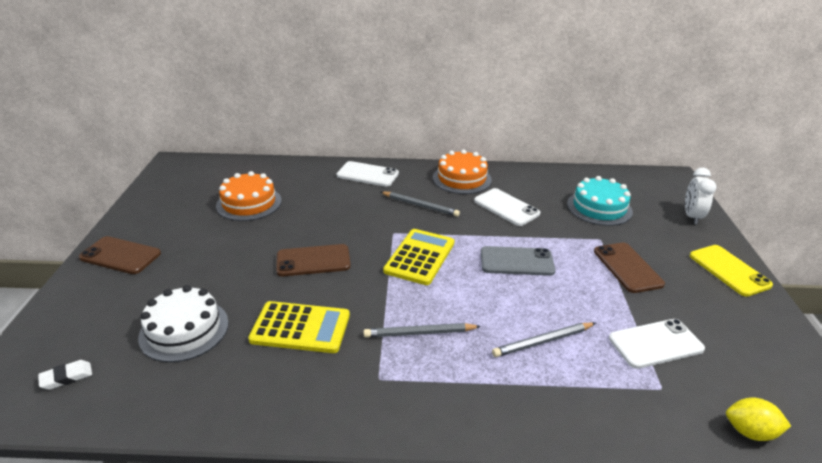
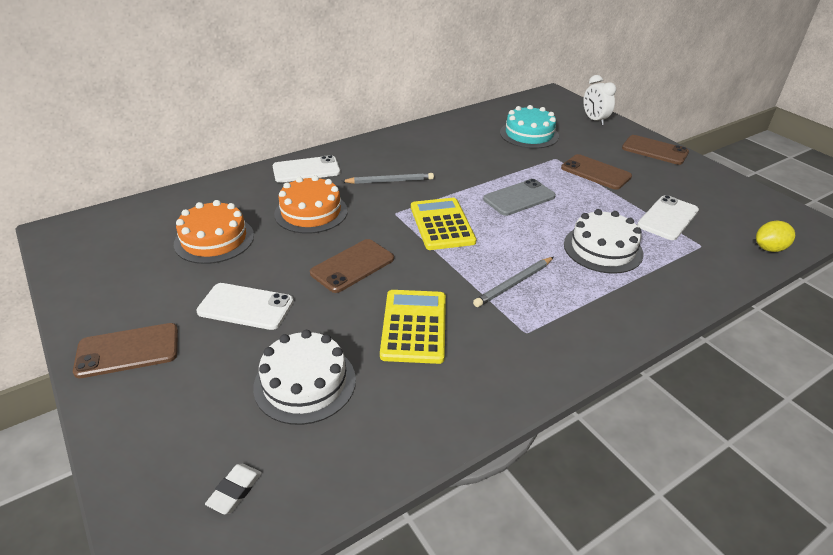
camera: 35 degrees left, 5 degrees up
yellow calculator [248,301,350,353] -> yellow calculator turned 60 degrees counterclockwise [380,290,446,364]
orange cake [433,149,492,194] -> orange cake moved to [274,175,348,234]
white phone [474,188,540,226] -> white phone moved to [196,283,294,330]
grey pencil [492,322,596,357] -> white cake [564,209,643,274]
yellow phone [690,245,773,297] -> brown phone [622,135,689,165]

